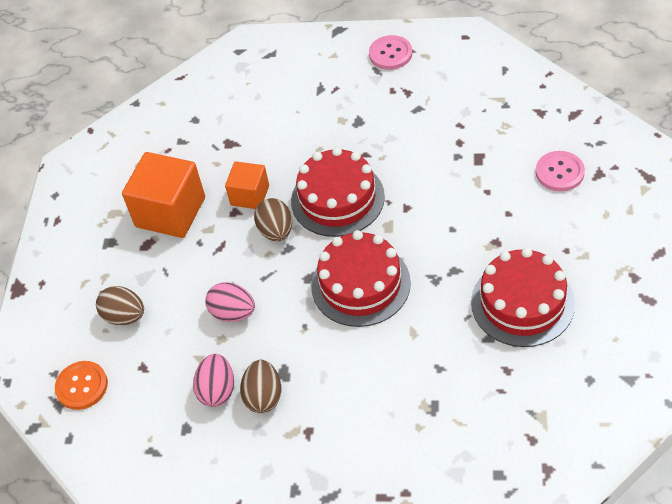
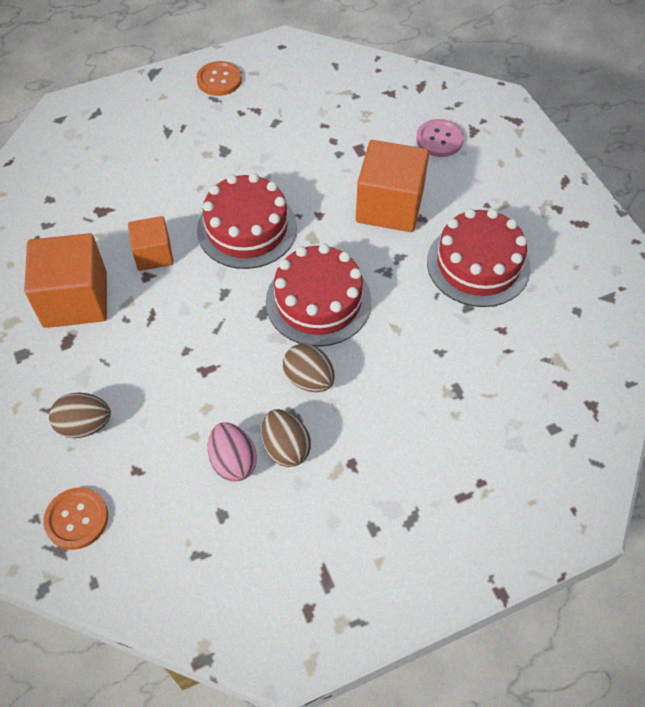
camera: 35 degrees left, 5 degrees up
pink egg [205,282,255,322] -> none
brown egg [254,198,292,241] -> brown egg moved to [283,344,335,392]
pink button [369,35,412,70] -> orange button [196,61,242,96]
none -> orange cube [356,140,429,232]

